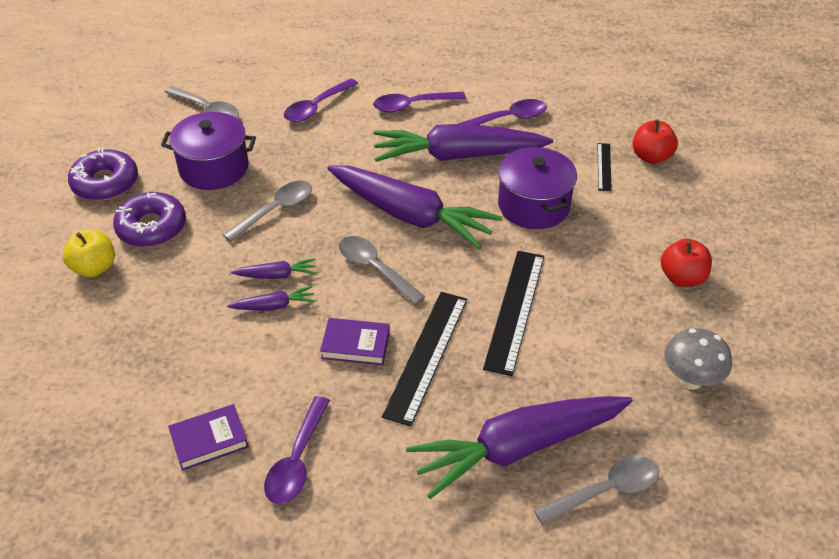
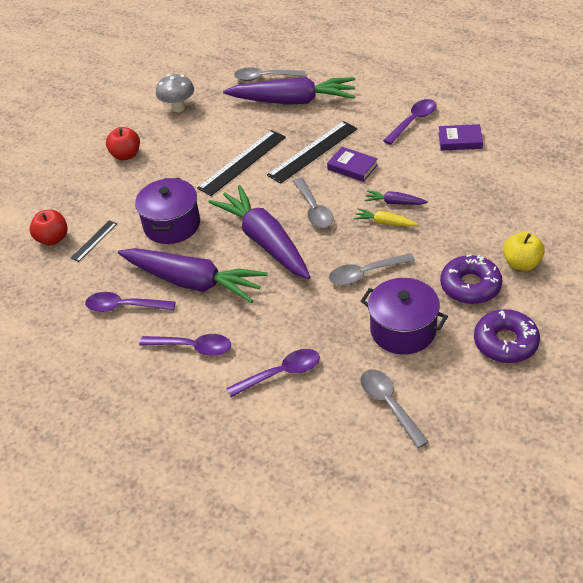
camera: 150 degrees left, 0 degrees up
purple carrot [231,258,316,279] -> yellow carrot [354,208,418,227]

